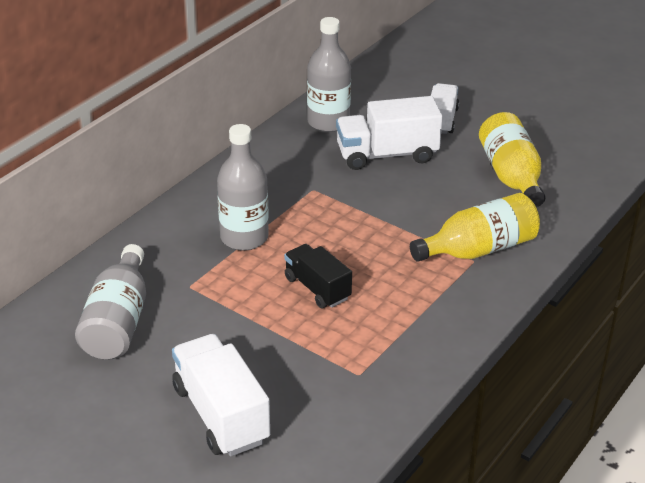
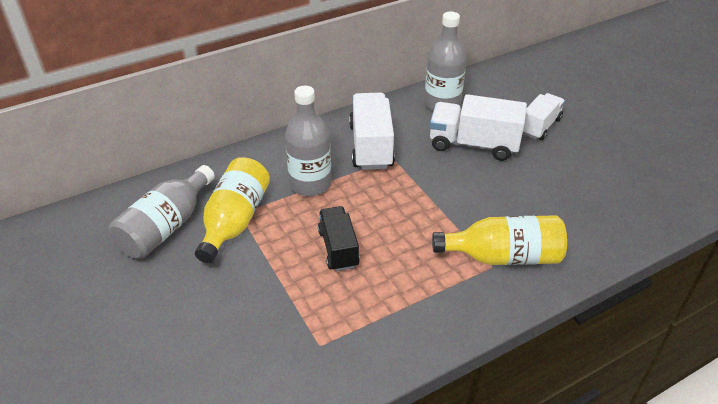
camera: 25 degrees right, 5 degrees up
white truck [172,334,270,457] -> white truck moved to [349,93,395,170]
yellow bottle [479,112,546,207] -> yellow bottle moved to [195,157,270,263]

